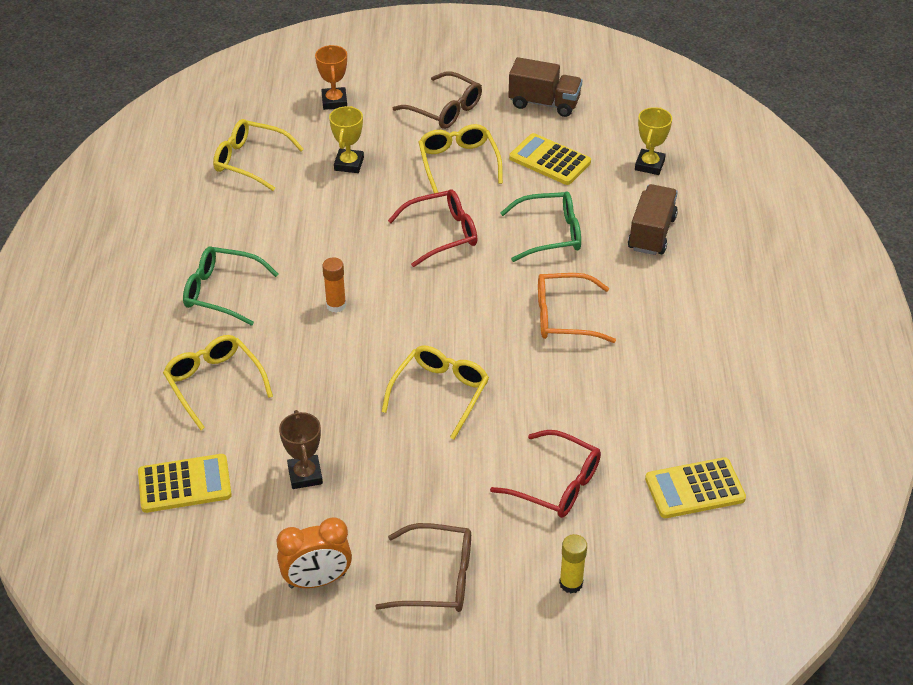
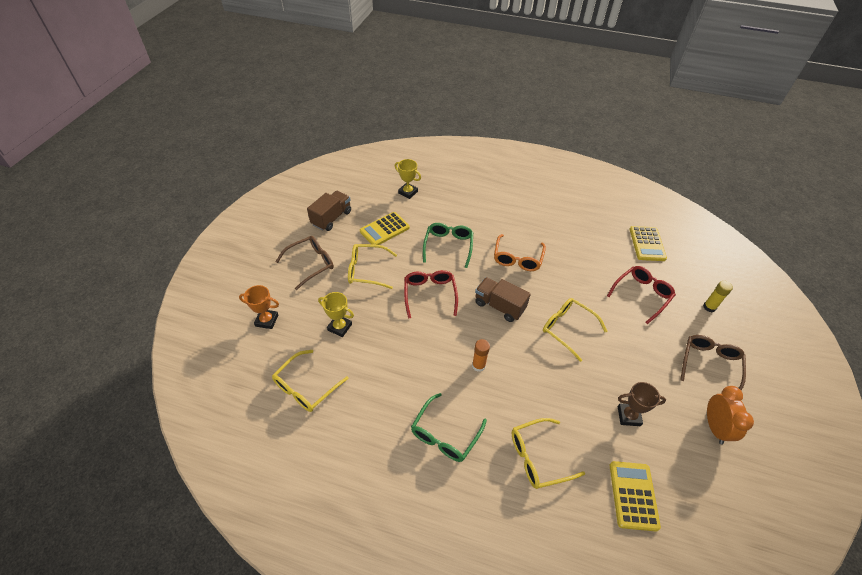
camera: 75 degrees left, 5 degrees up
brown truck [628,184,678,255] -> brown truck moved to [475,277,531,322]

